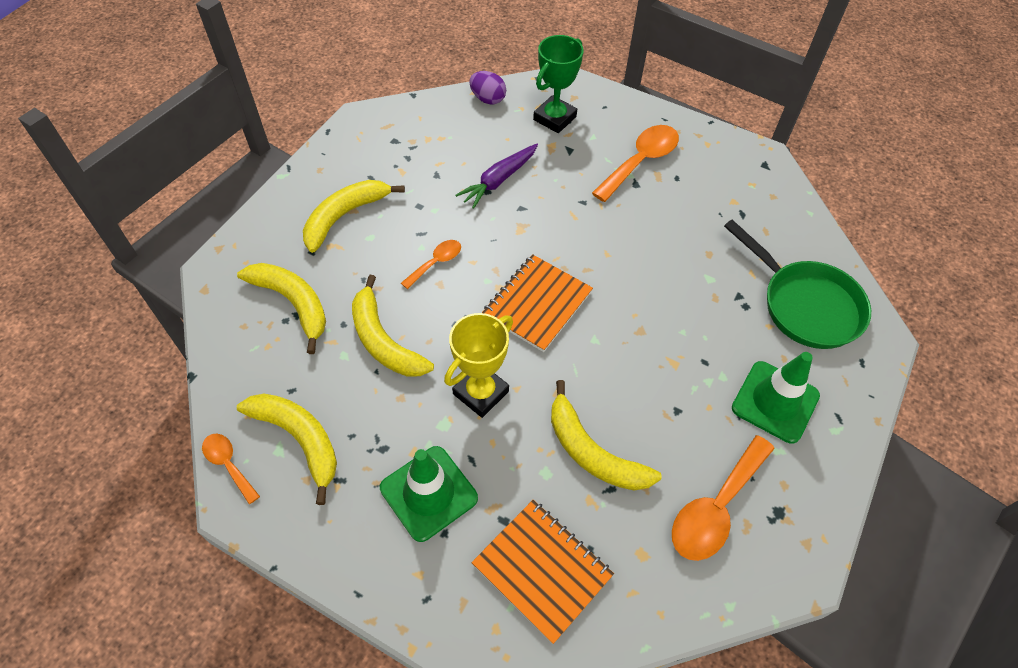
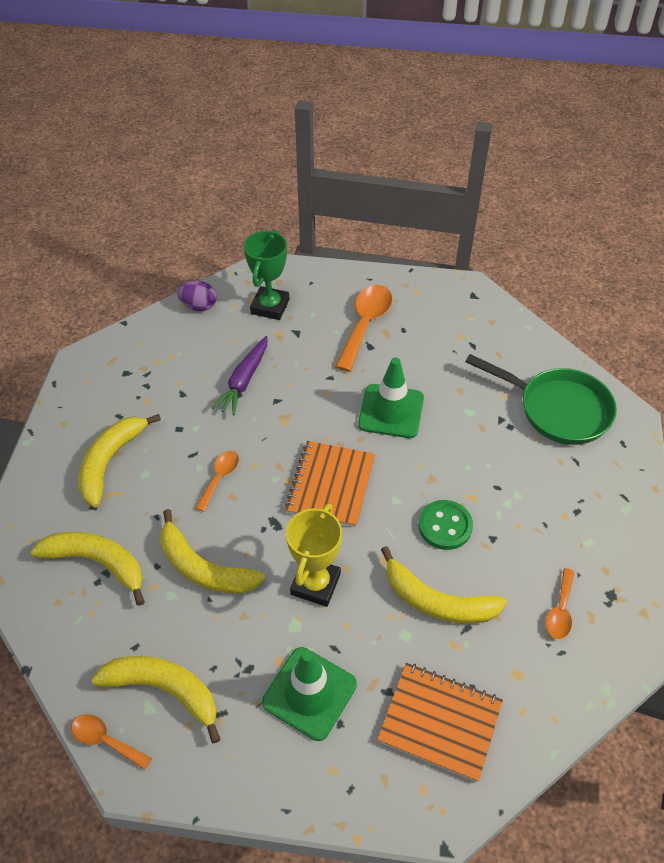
camera: 20 degrees left, 5 degrees down
orange spoon [672,435,775,561] -> orange spoon [545,568,575,639], size x0.56
green traffic cone [732,352,820,444] -> green traffic cone moved to [358,358,424,438]
none -> green button [418,500,473,550]

